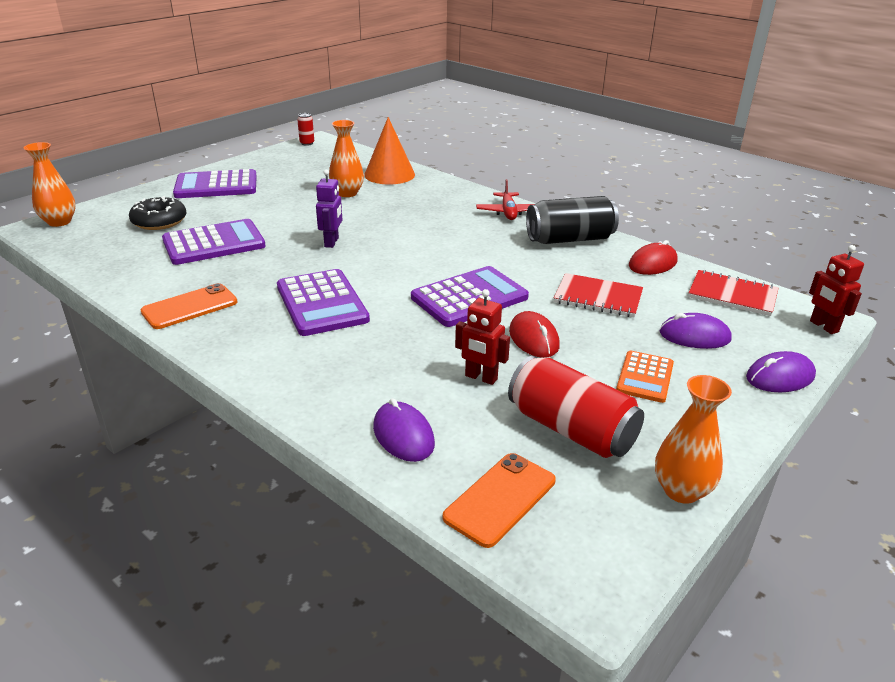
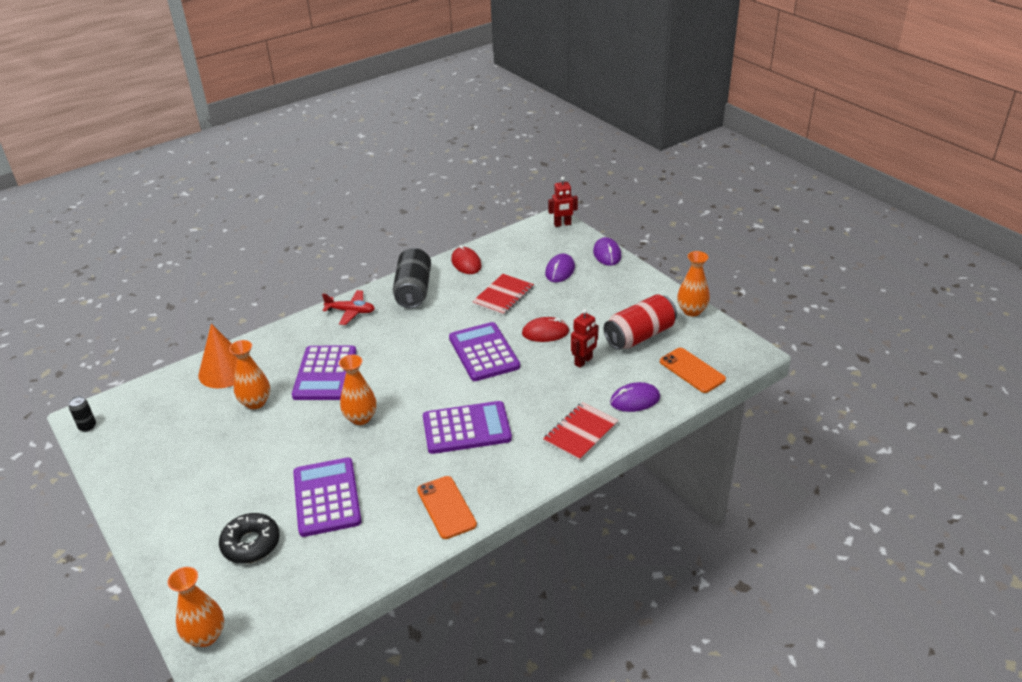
camera: 75 degrees left, 5 degrees up
purple calculator [173,169,257,198] -> purple calculator moved to [292,345,357,400]
red can [297,113,314,146] -> black can [69,396,96,432]
purple robot [316,169,342,248] -> orange vase [339,355,377,425]
orange calculator [616,351,674,403] -> none
red notebook [688,270,779,316] -> red notebook moved to [543,402,619,461]

